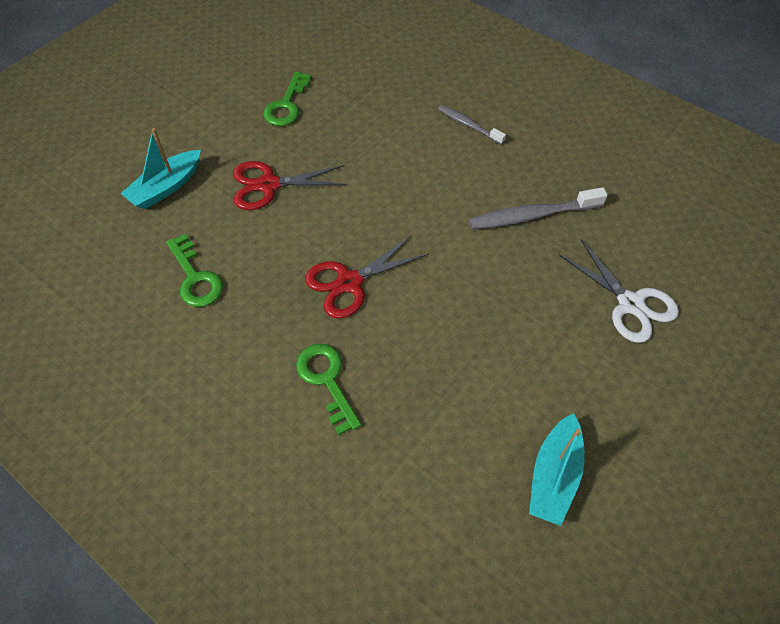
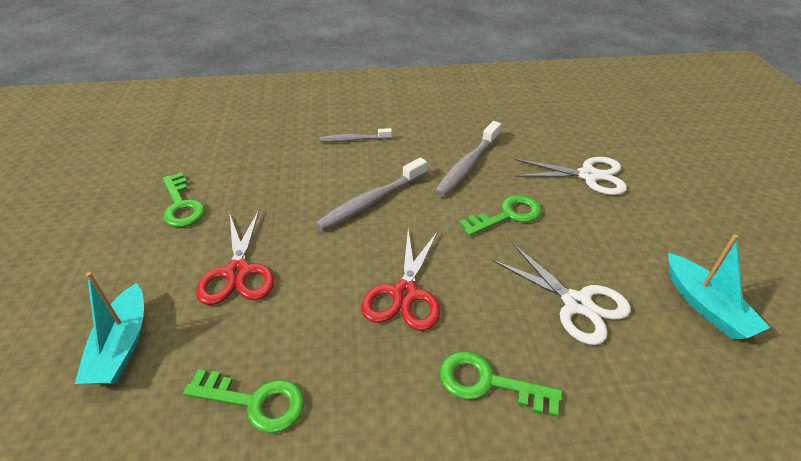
camera: 45 degrees left, 15 degrees down
red scissors [233,161,347,210] -> red scissors turned 45 degrees counterclockwise [196,210,274,305]
none -> grey toothbrush [315,157,427,231]
none -> green key [459,195,542,236]
none -> white scissors [492,243,631,345]

